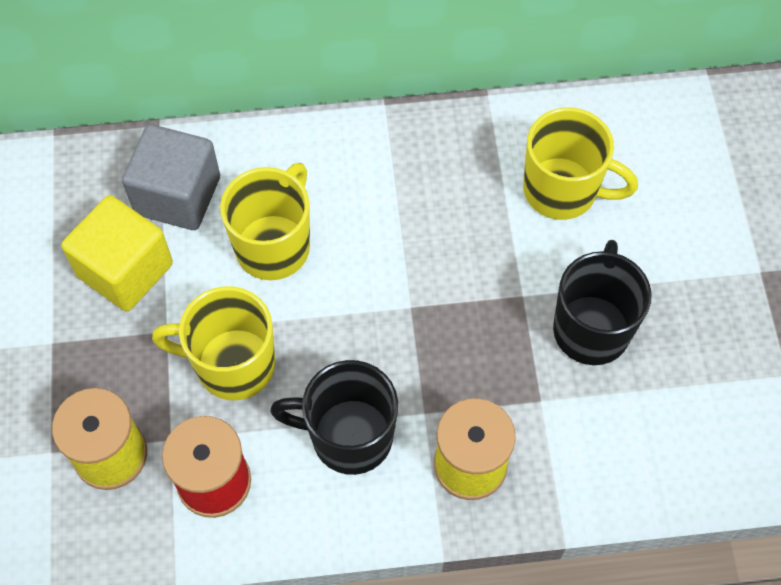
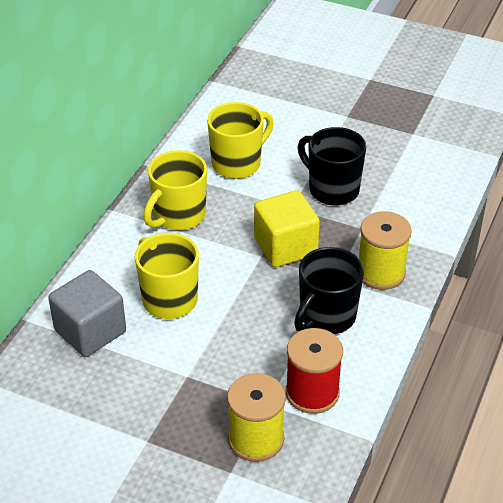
camera: 60 degrees left, 20 degrees down
yellow cube [62,195,173,311] -> yellow cube moved to [254,190,320,267]
yellow mug [152,286,275,400] -> yellow mug moved to [143,150,207,230]

